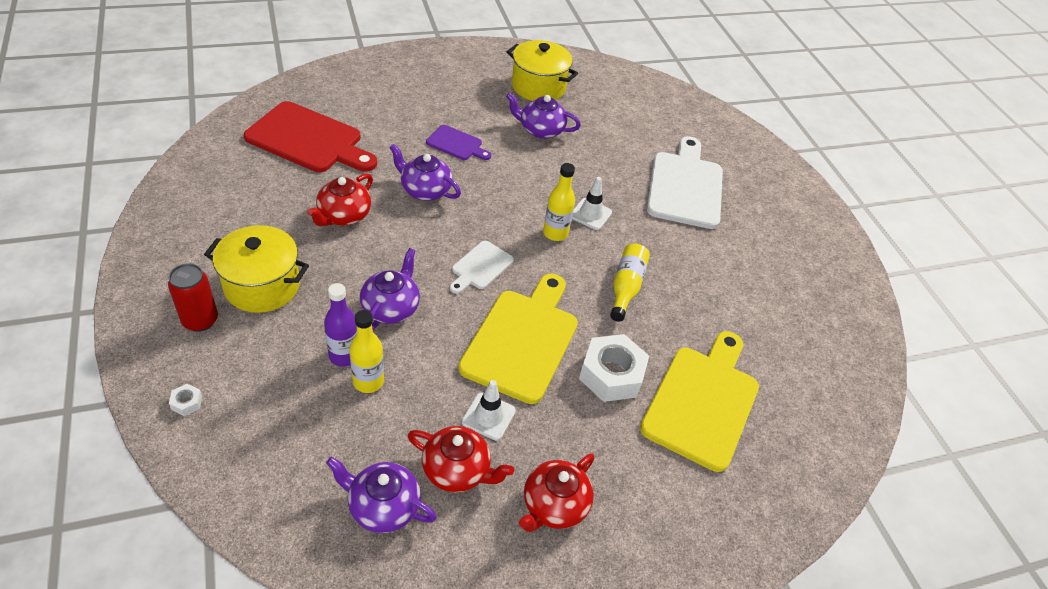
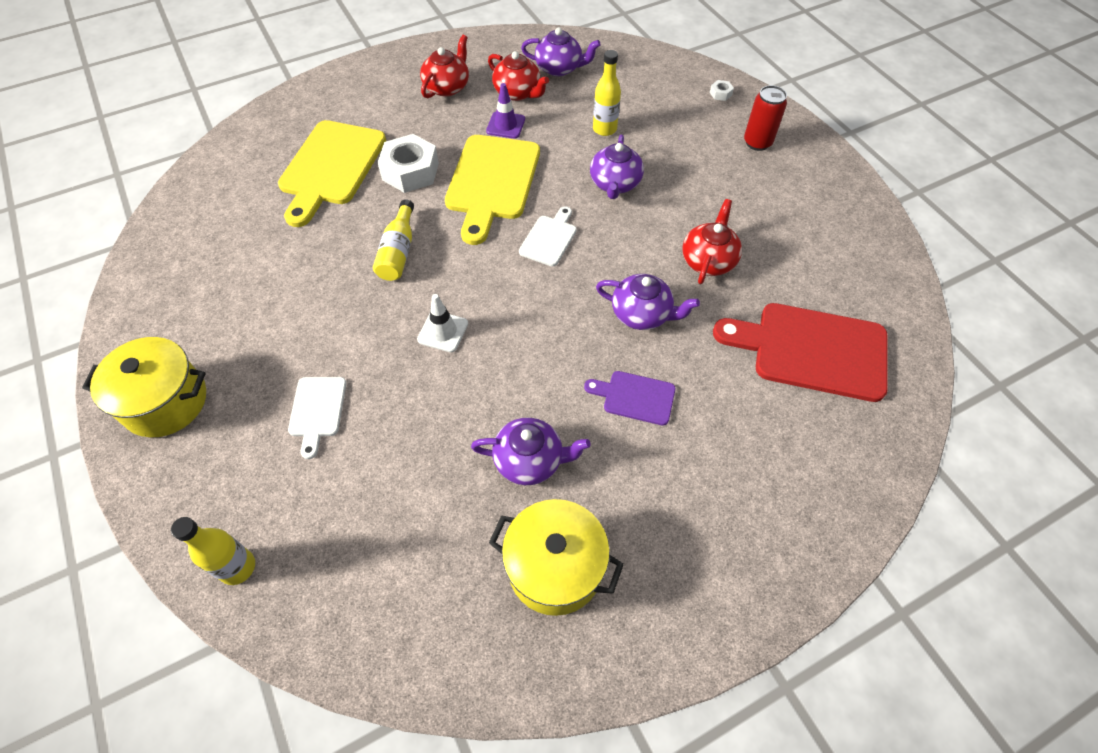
camera: 175 degrees right, 10 degrees up
yellow pot [204,225,309,313] -> yellow pot moved to [82,337,206,437]
purple bottle [324,283,357,367] -> none
red teapot [407,426,514,493] -> red teapot turned 150 degrees counterclockwise [488,51,549,101]
white traffic cone [462,380,516,440] -> purple traffic cone [486,83,525,139]
yellow bottle [543,163,575,241] -> yellow bottle moved to [171,517,255,585]
white cutting board [647,136,723,229] -> white cutting board [288,377,346,459], size x0.51

